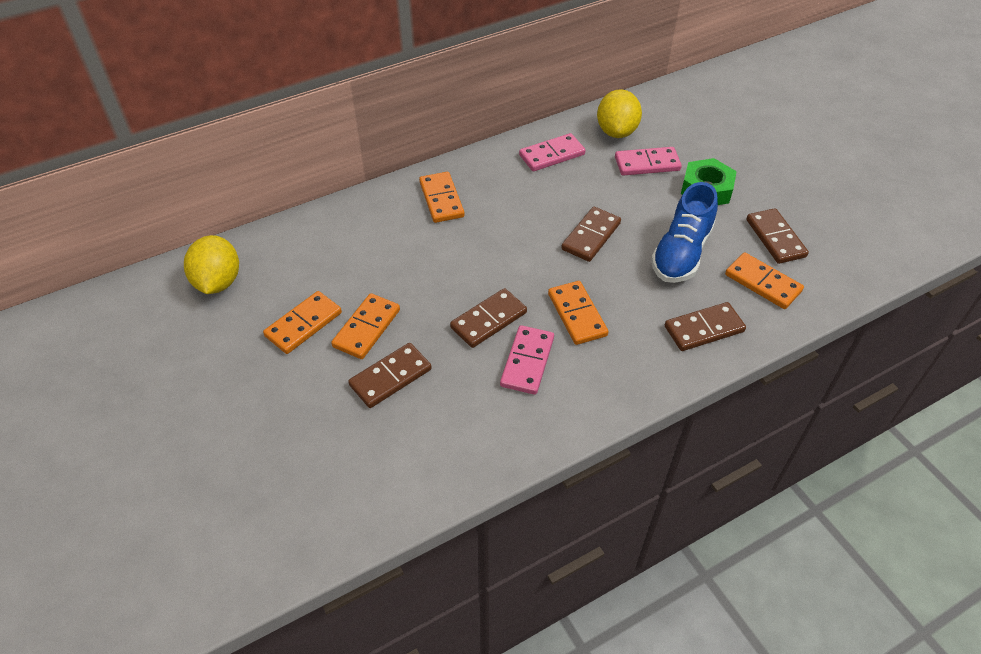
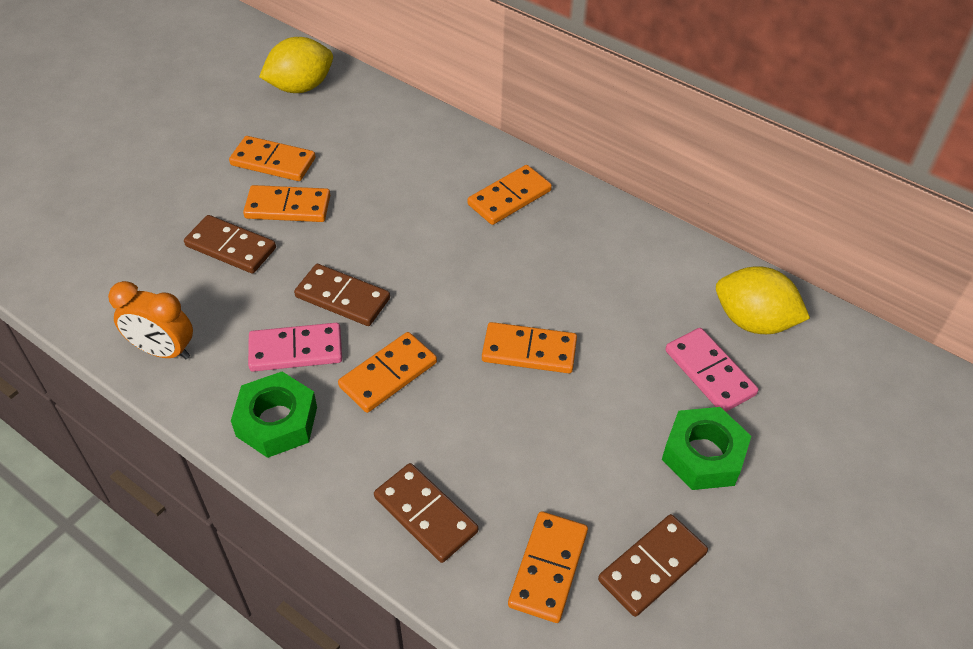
camera: 65 degrees right, 0 degrees up
pink domino [519,133,586,171] -> none
brown domino [561,207,621,262] -> orange domino [482,322,577,373]
yellow lemon [597,89,642,138] -> yellow lemon turned 45 degrees clockwise [716,266,810,334]
blue shoe [651,182,718,283] -> none
none -> orange clock [108,281,193,359]
none -> green nut [231,372,317,458]

